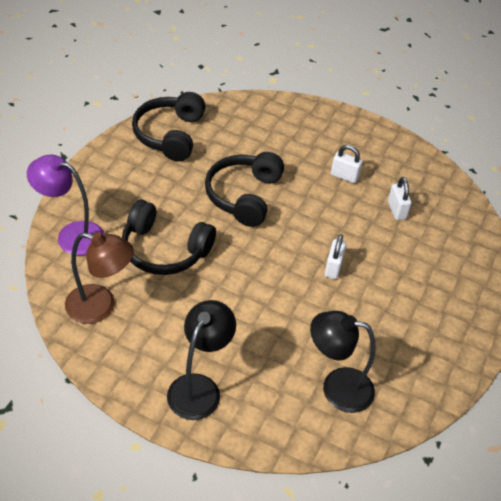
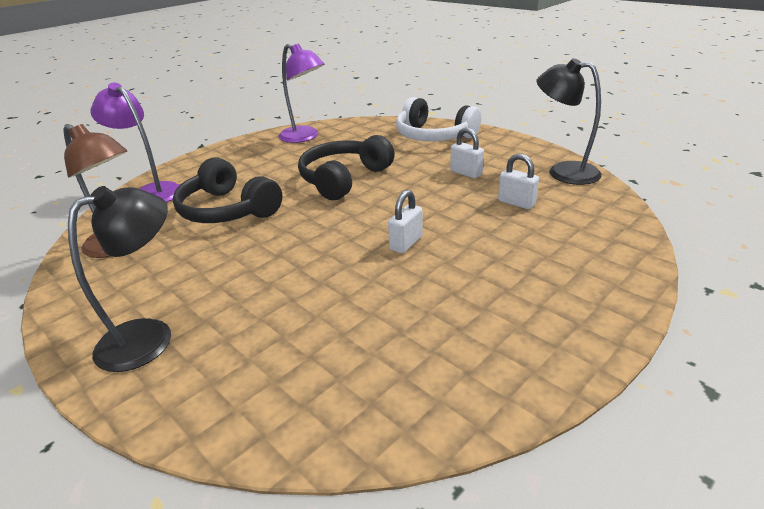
camera: 25 degrees right, 15 degrees down
black headphones [132,92,206,161] -> purple lamp [278,44,324,143]
black lamp [310,311,376,413] -> black lamp moved to [537,58,602,185]
white padlock [388,177,412,220] -> white padlock turned 60 degrees counterclockwise [498,153,539,209]
none -> white headphones [396,97,481,142]

